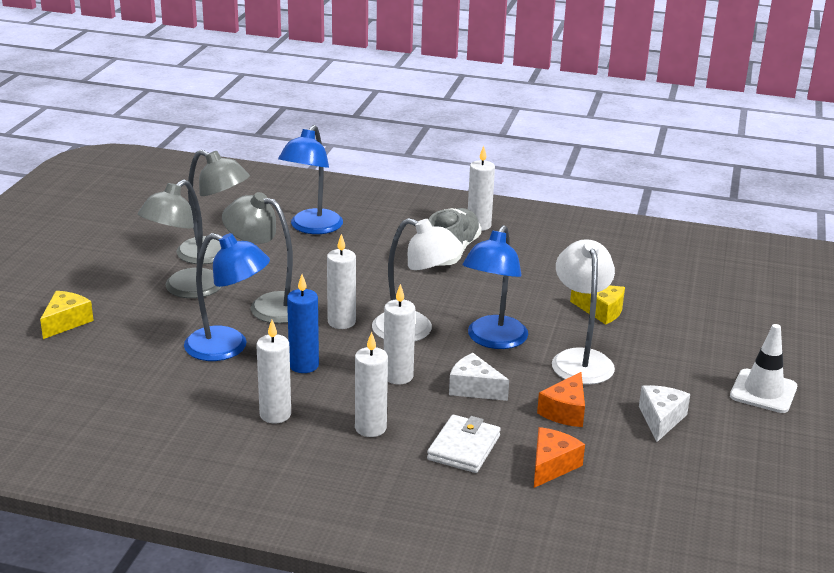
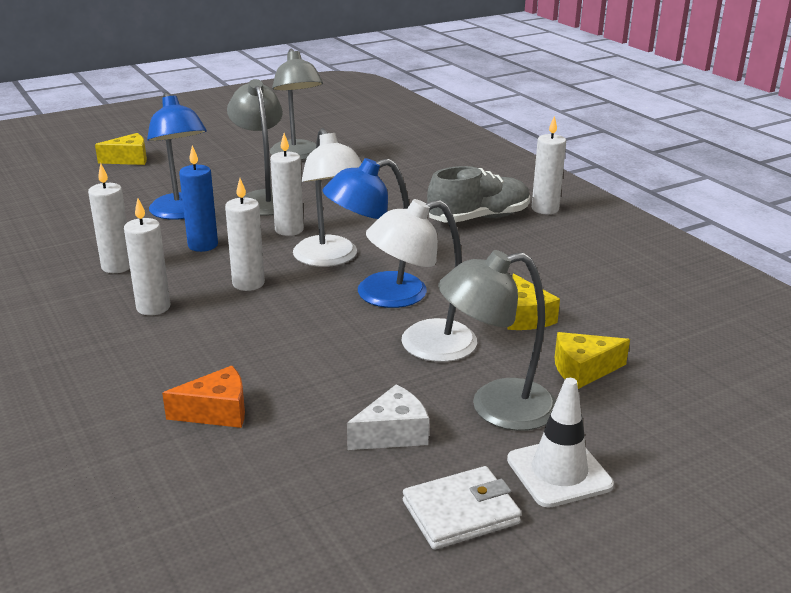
camera: 45 degrees right, 0 degrees up
grey lamp [138,179,221,298] -> grey lamp moved to [438,250,556,431]
blue lamp [278,125,343,234] -> none
white wallet [427,415,500,473] -> white wallet moved to [403,466,521,550]
white cheese [449,353,509,401] -> none
orange cheese [537,372,585,427] -> none
white lamp [552,239,615,385] -> white lamp turned 150 degrees counterclockwise [366,199,477,362]
none -> yellow cheese [554,332,630,389]

